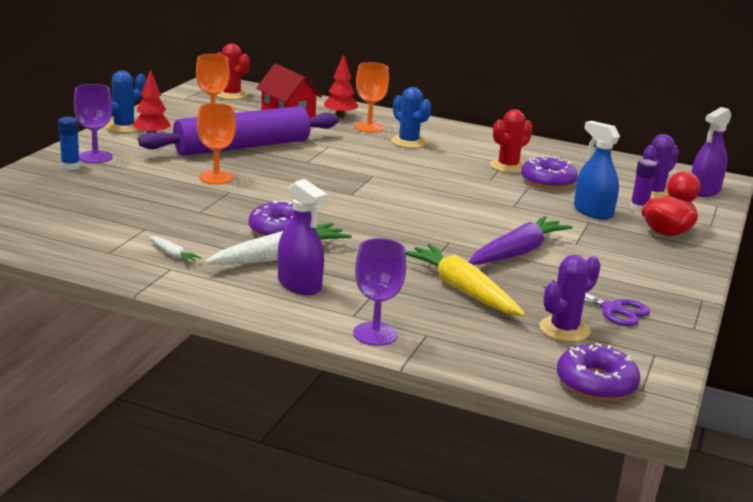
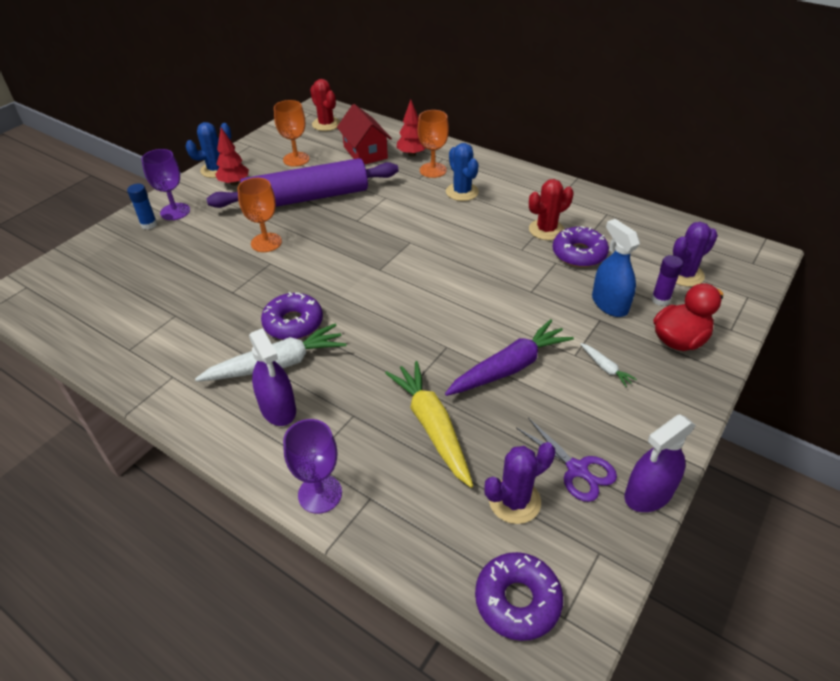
camera: 15 degrees right, 20 degrees up
white carrot [149,236,202,263] -> white carrot moved to [580,343,637,387]
purple spray bottle [691,107,732,197] -> purple spray bottle moved to [625,414,696,512]

